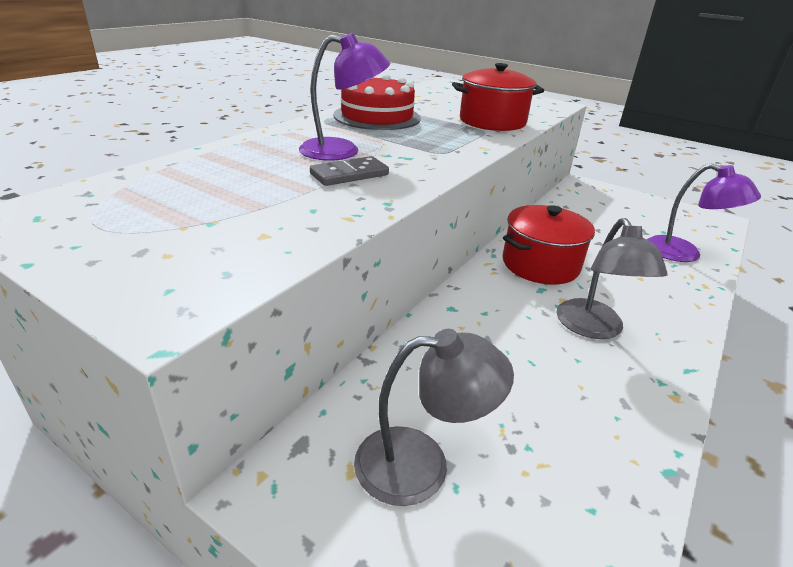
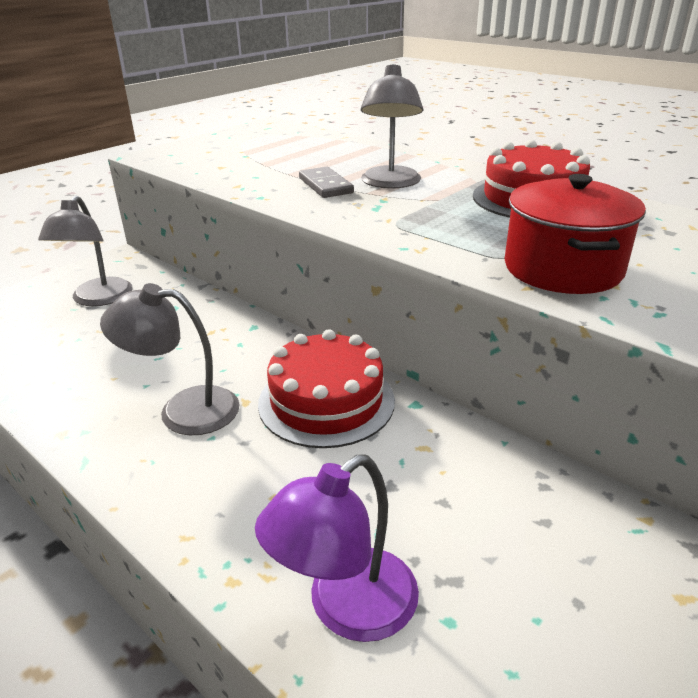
camera: 100 degrees right, 0 degrees up
purple lamp [299,33,390,161] -> grey lamp [361,64,423,189]
red pot [503,205,595,284] -> red cake [258,329,395,448]

